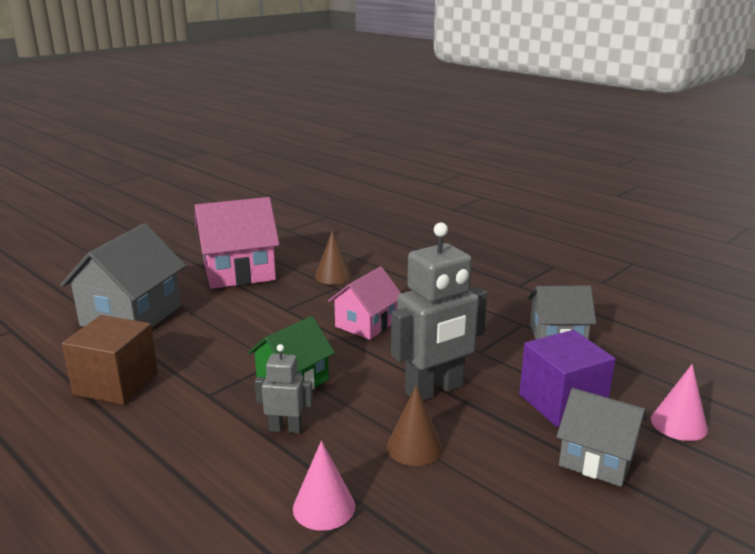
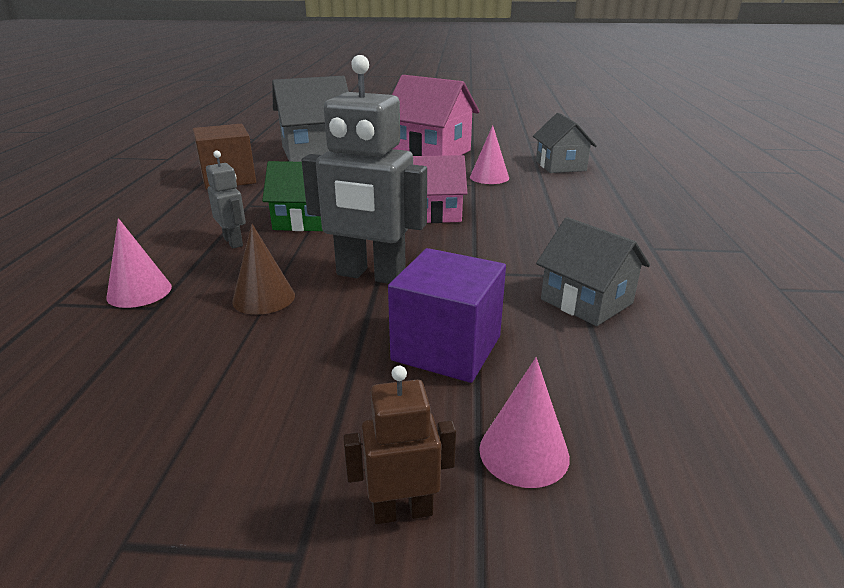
camera: 50 degrees right, 5 degrees up
brown cone [315,231,352,285] -> pink cone [470,125,509,184]
grey house [556,388,647,487] -> grey house moved to [533,113,597,173]
none -> brown robot [343,366,456,524]

